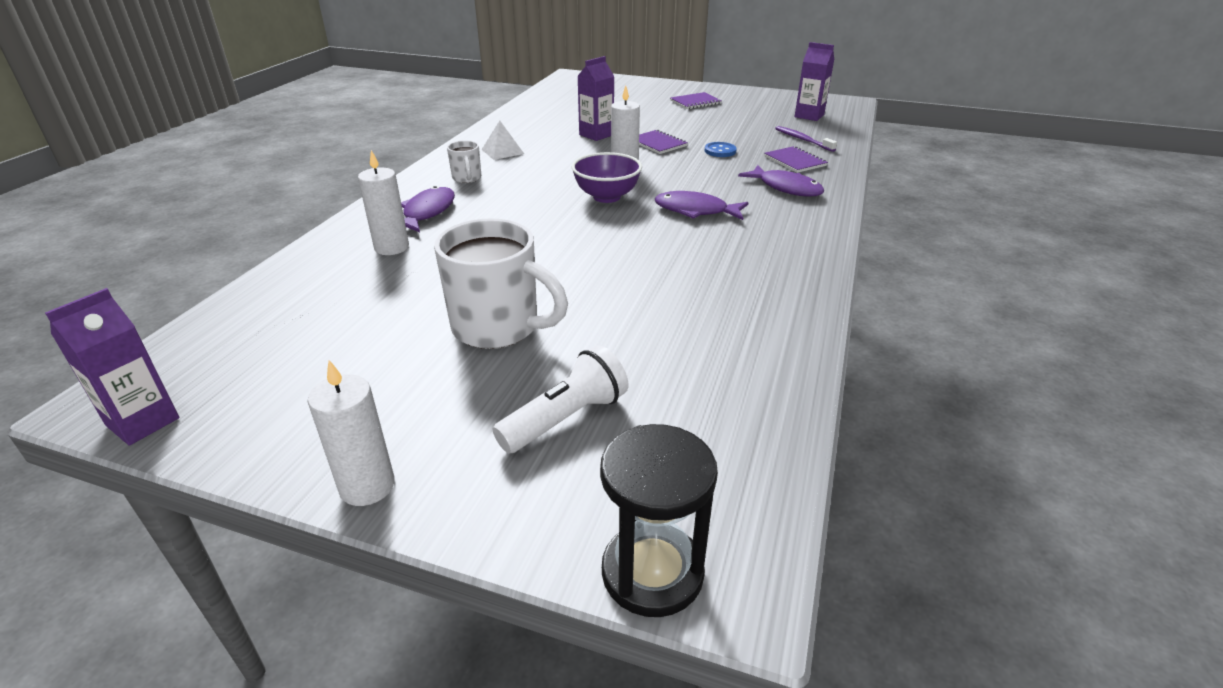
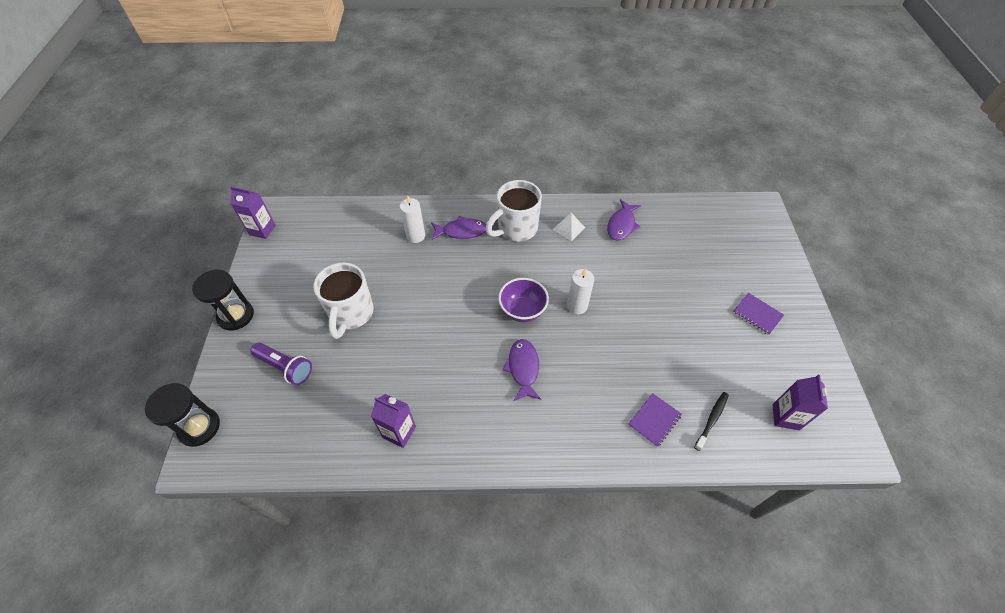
camera: 70 degrees right, 20 degrees up
white candle [307,360,395,506] -> black hourglass [192,270,254,330]
white mug [447,140,481,183] -> white mug [486,180,542,242], size x2.04
white flashlight [493,345,628,454] -> purple flashlight [250,343,312,385]
purple carton [577,56,615,141] -> purple carton moved to [371,394,416,448]
purple notebook [639,130,688,154] -> none
blue button [705,142,737,157] -> none
purple fish [738,165,825,197] -> purple fish moved to [607,199,641,241]
purple toothbrush [775,126,837,152] -> black toothbrush [694,392,729,451]

